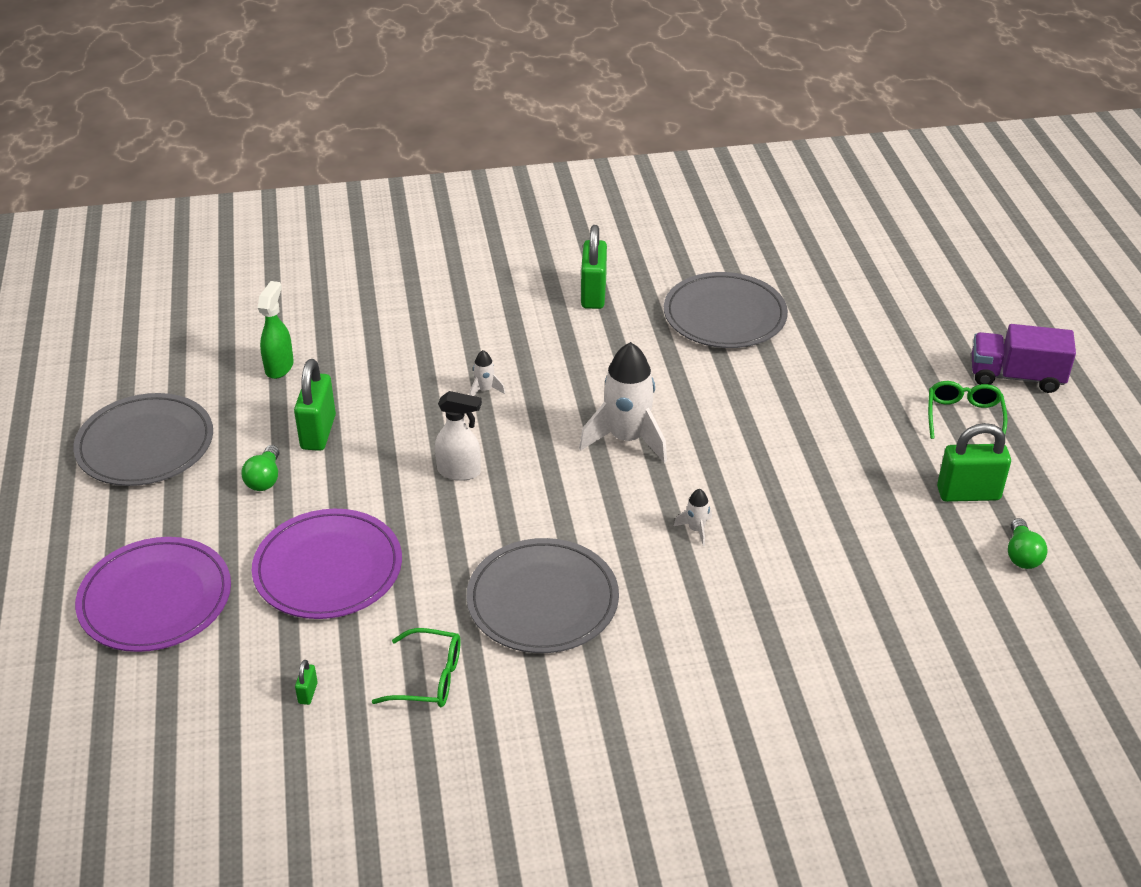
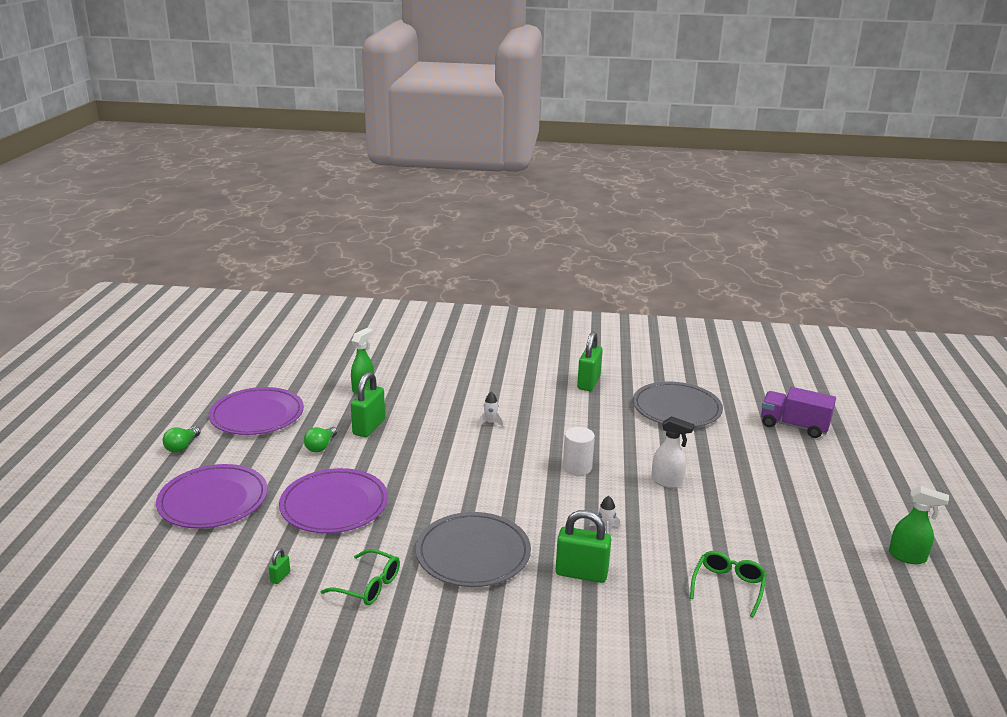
camera: 15 degrees right, 15 degrees down
grey plate [73,393,213,486] -> purple plate [209,387,304,435]
white spray bottle [435,391,482,481] -> white spray bottle moved to [651,416,695,488]
white rocket [579,342,667,463] -> white cylinder [563,427,595,475]
green glasses [928,381,1008,439] -> green glasses moved to [690,551,767,618]
green padlock [937,423,1011,502] -> green padlock moved to [556,510,611,583]
purple truck [972,324,1076,393] -> purple truck moved to [761,387,836,438]
green light bulb [1008,518,1048,569] -> green light bulb moved to [163,427,201,453]
none -> green spray bottle [889,486,949,564]

